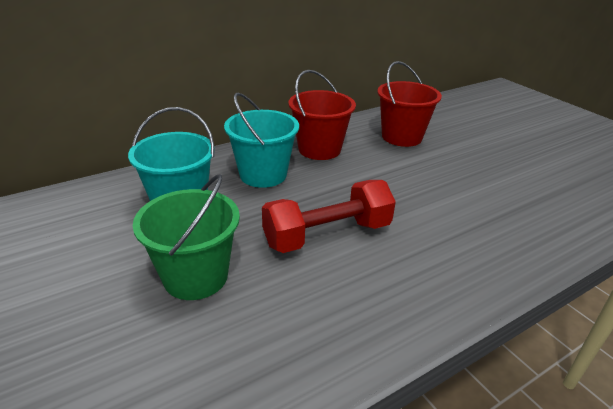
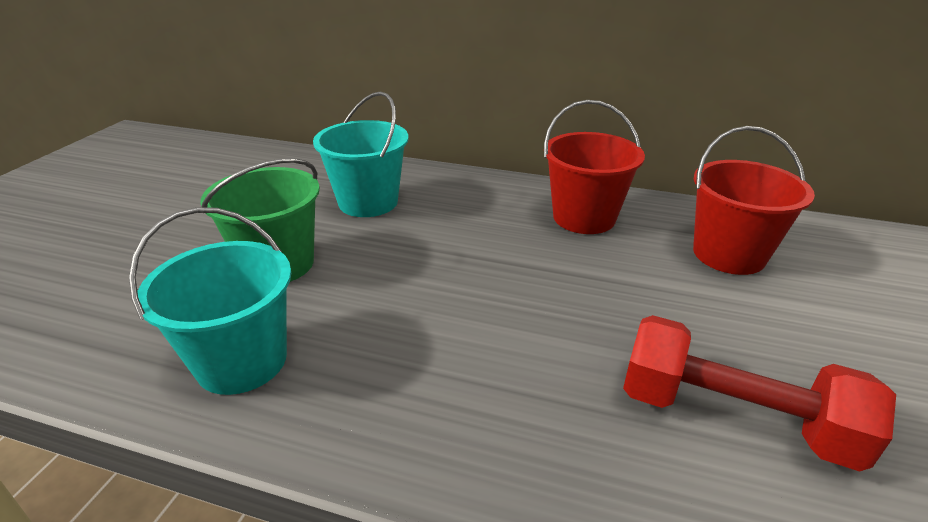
camera: 50 degrees right, 0 degrees up
turquoise bucket [224,93,299,188] -> turquoise bucket moved to [129,207,291,395]
red dumbbell [262,180,396,253] -> red dumbbell moved to [623,315,896,472]

